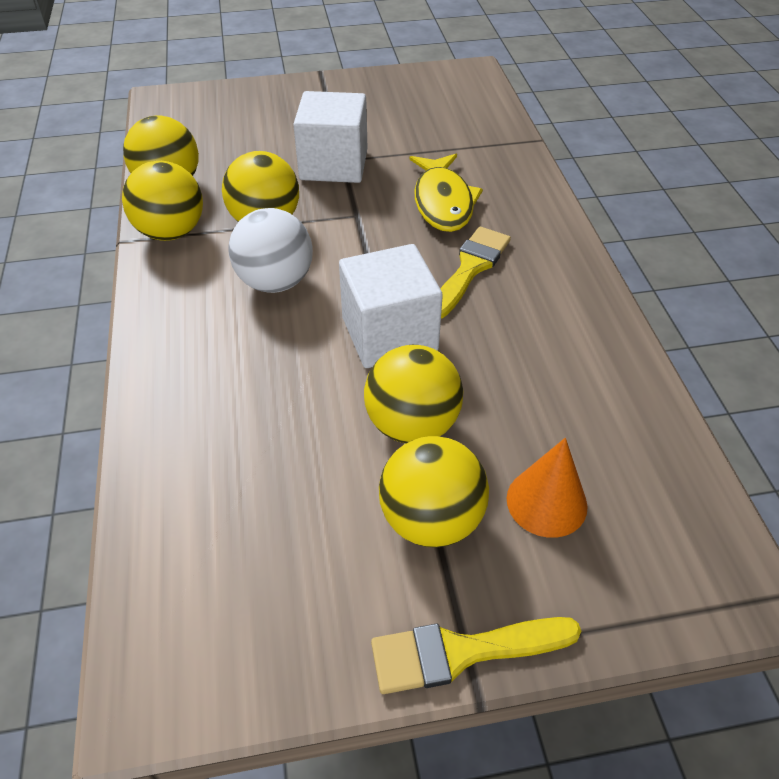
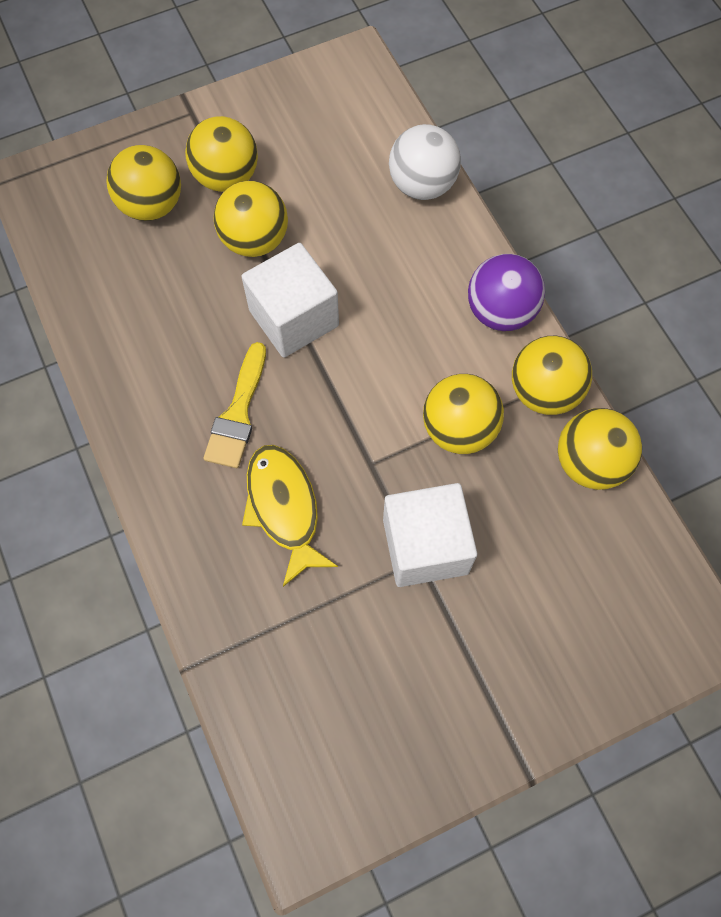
camera: 165 degrees right, 20 degrees up
white ball [229,208,313,293] -> white ball moved to [389,124,461,200]
yellow brush [371,617,581,694] -> none
orange cone [507,438,588,538] -> yellow ball [106,145,181,221]
none -> purple ball [468,254,545,331]

